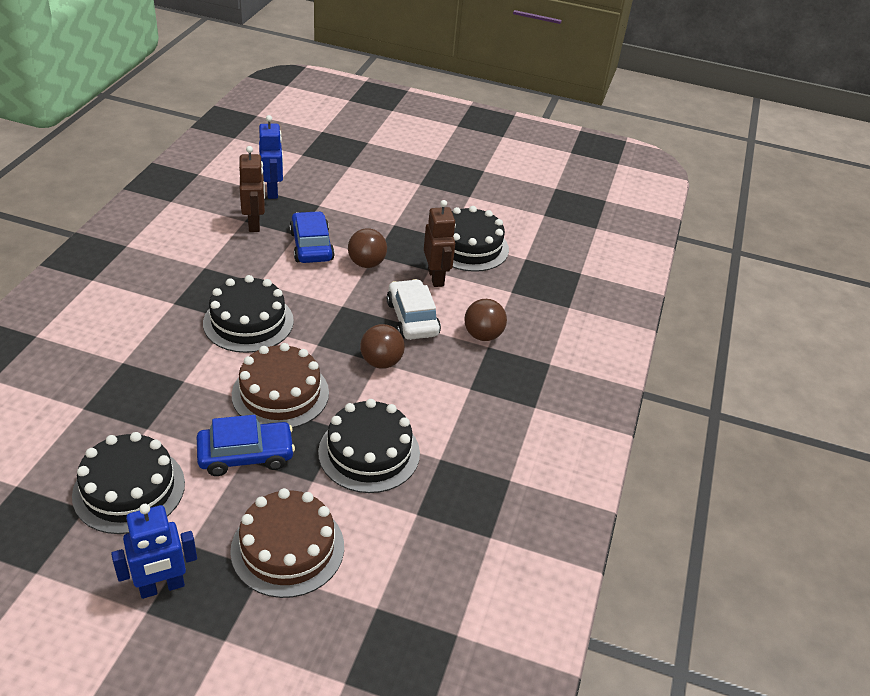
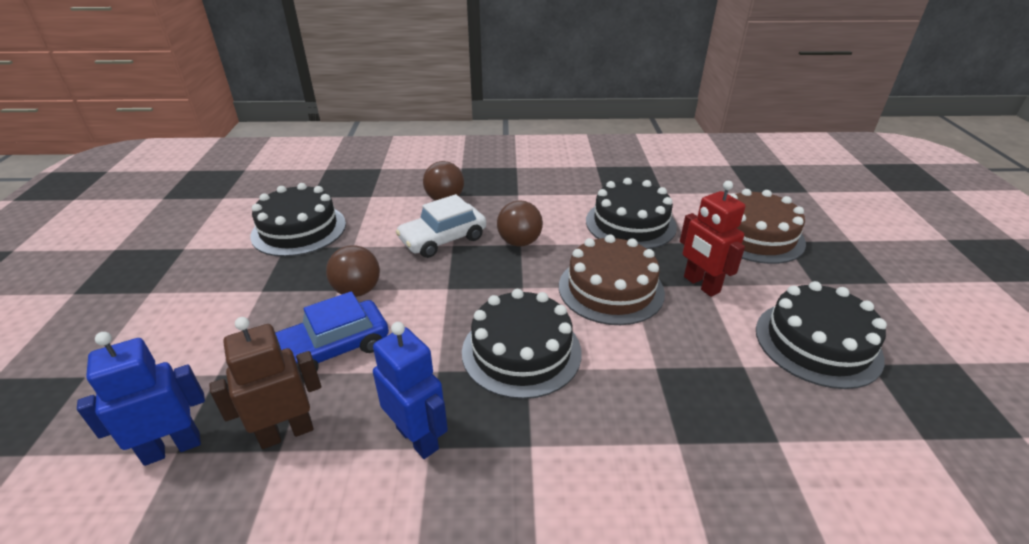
camera: 105 degrees left, 5 degrees down
blue robot [111,504,197,599] -> blue robot moved to [373,322,448,459]
blue car [197,415,295,476] -> red robot [680,181,745,297]
brown robot [424,200,456,287] -> none

